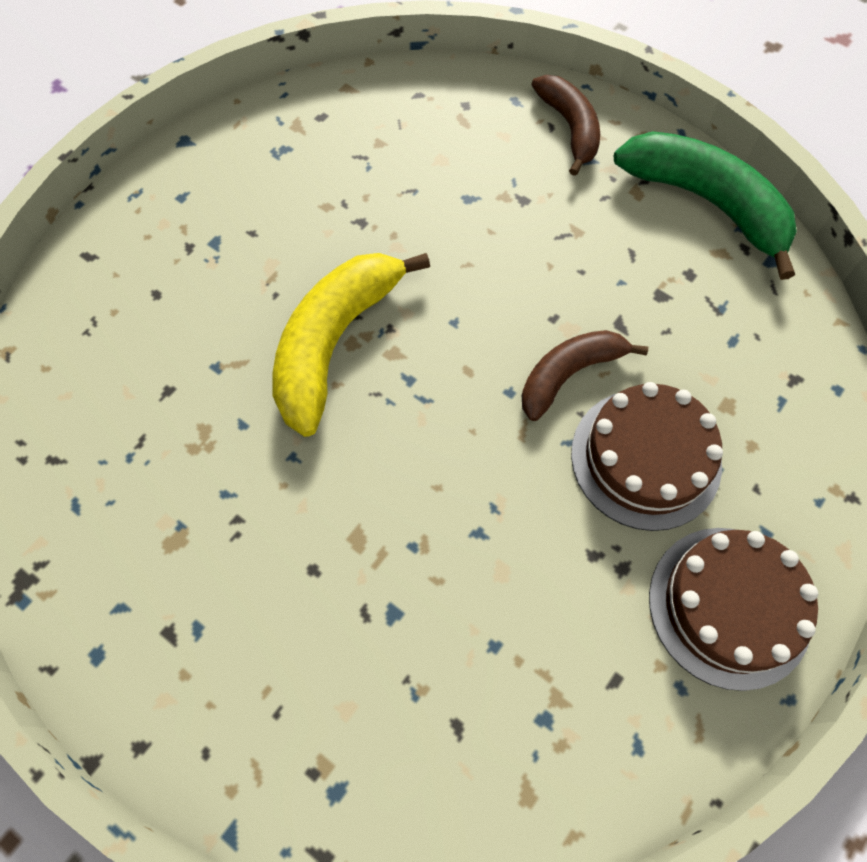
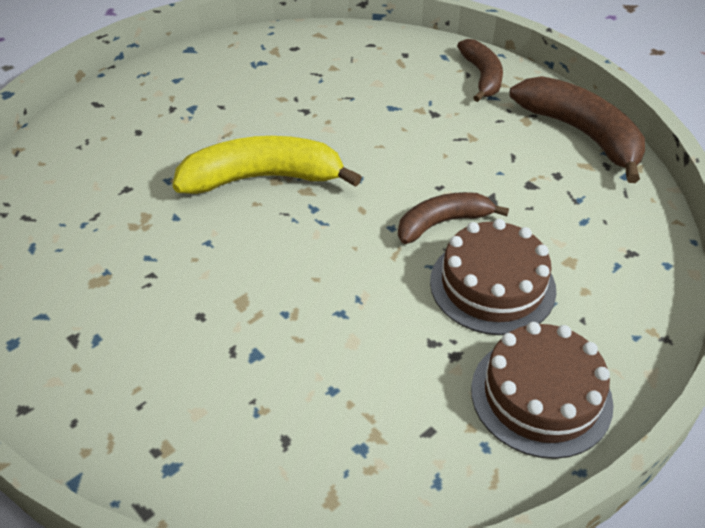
camera: 10 degrees right, 20 degrees down
yellow banana [272,253,430,437] -> yellow banana turned 45 degrees clockwise [173,136,362,194]
green banana [614,131,797,280] -> brown banana [509,76,645,183]

